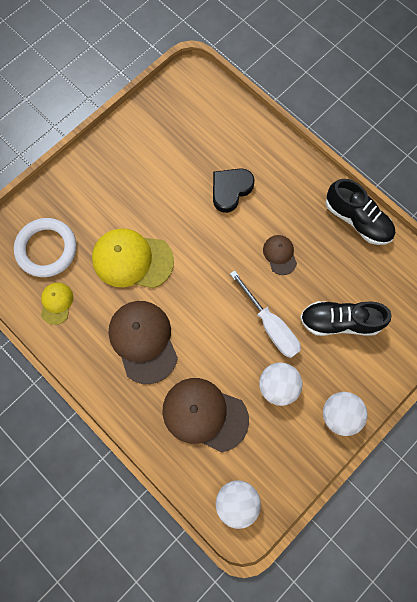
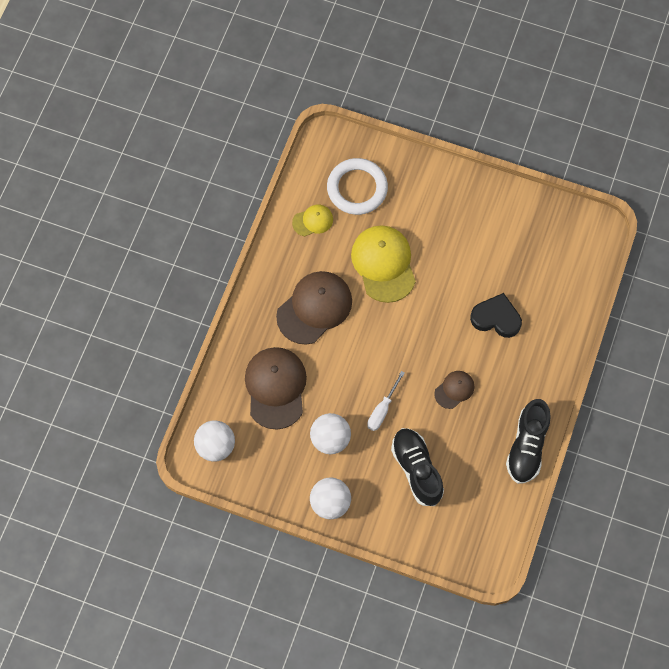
camera: 65 degrees right, 5 degrees down
white screwdriver [230,270,301,358] -> white screwdriver [367,371,405,431], size x0.66

